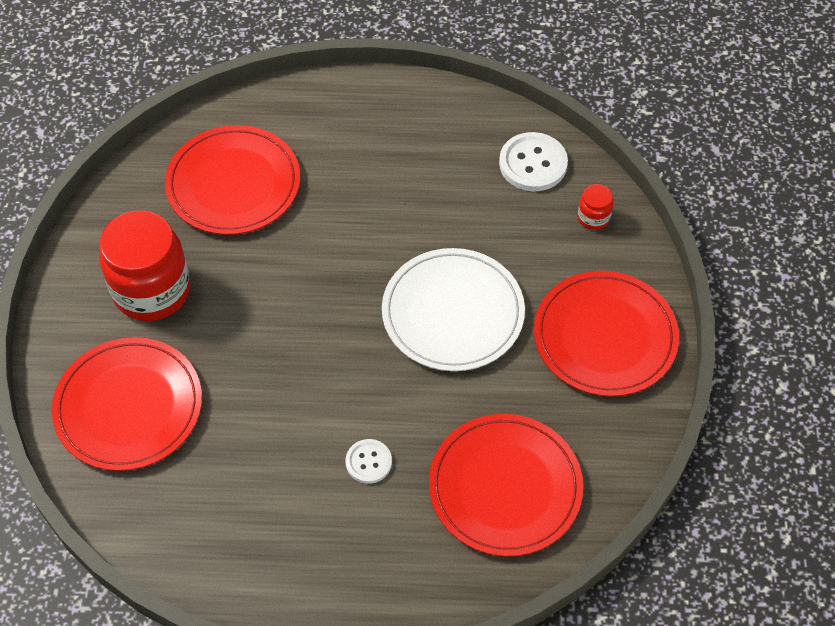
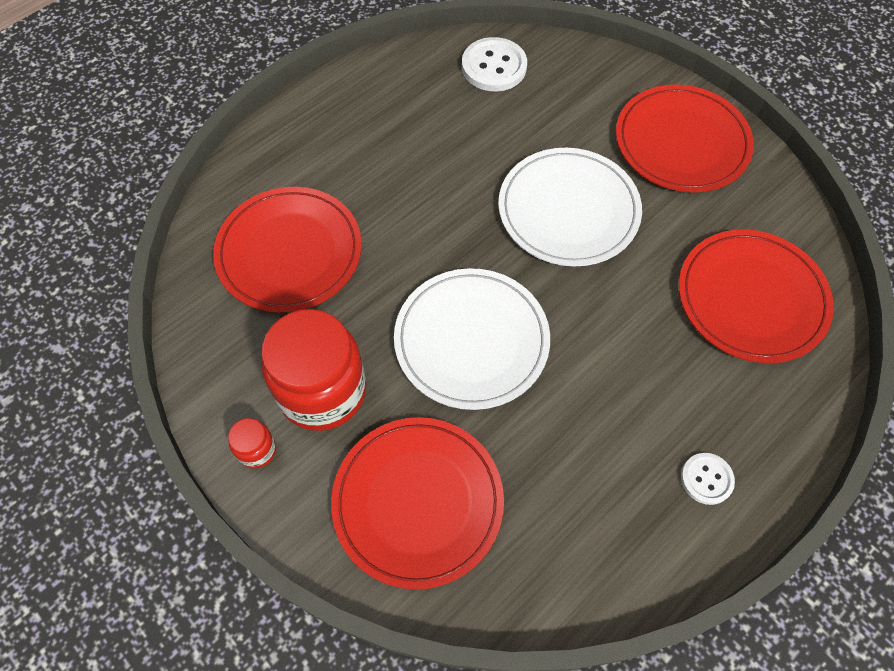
camera: 45 degrees left, 5 degrees up
white button [346,439,392,484] -> white button moved to [681,453,735,505]
red jar [578,184,613,230] -> red jar moved to [228,418,276,468]
none -> white plate [394,268,550,410]

